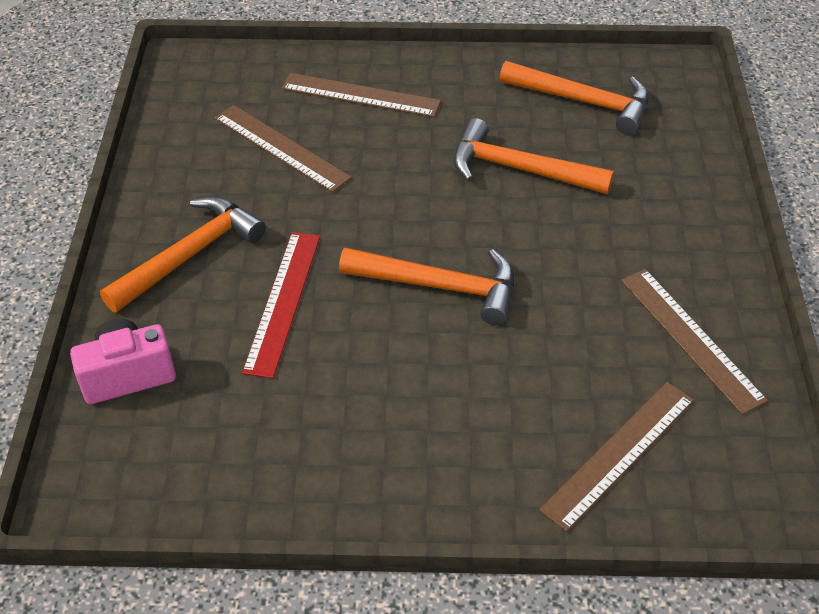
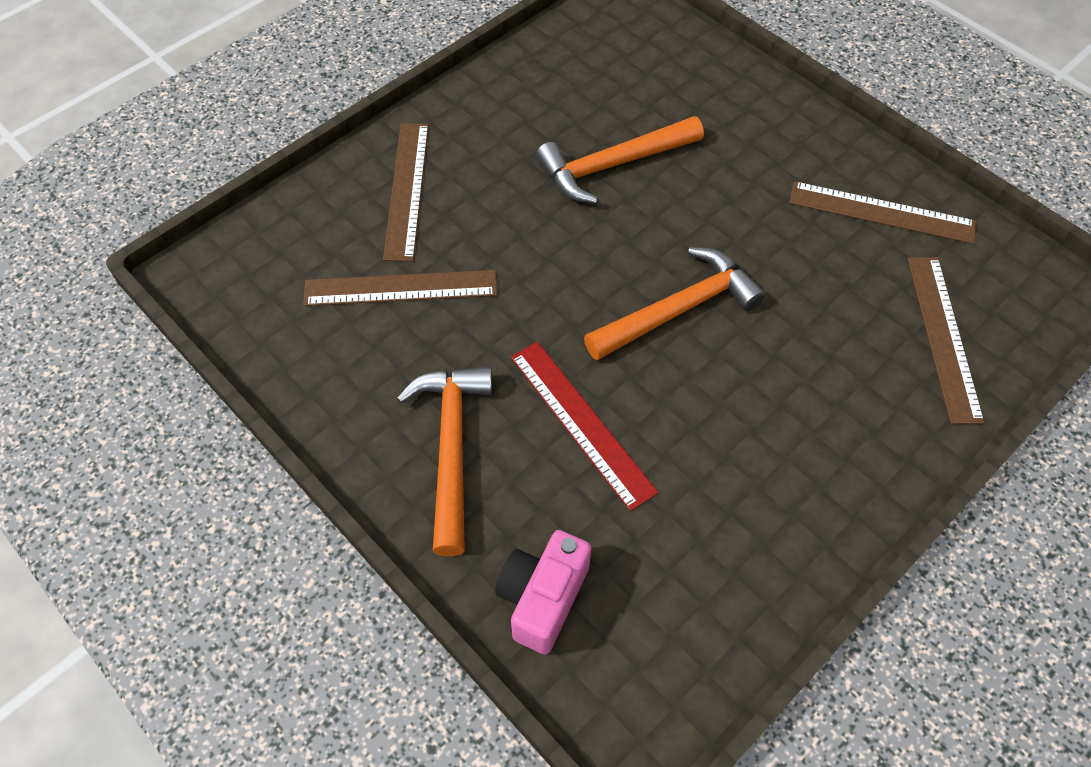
camera: 45 degrees left, 10 degrees up
brown ruler [281,73,441,117] -> brown ruler turned 60 degrees counterclockwise [383,123,429,261]
orange hammer [499,61,649,135] -> none

